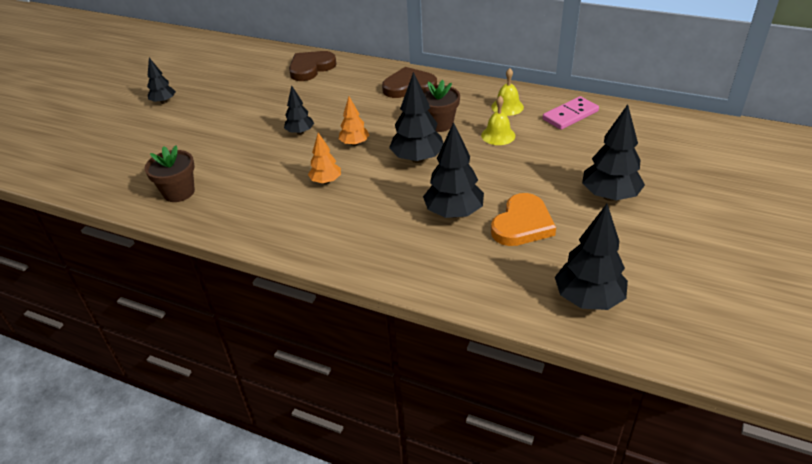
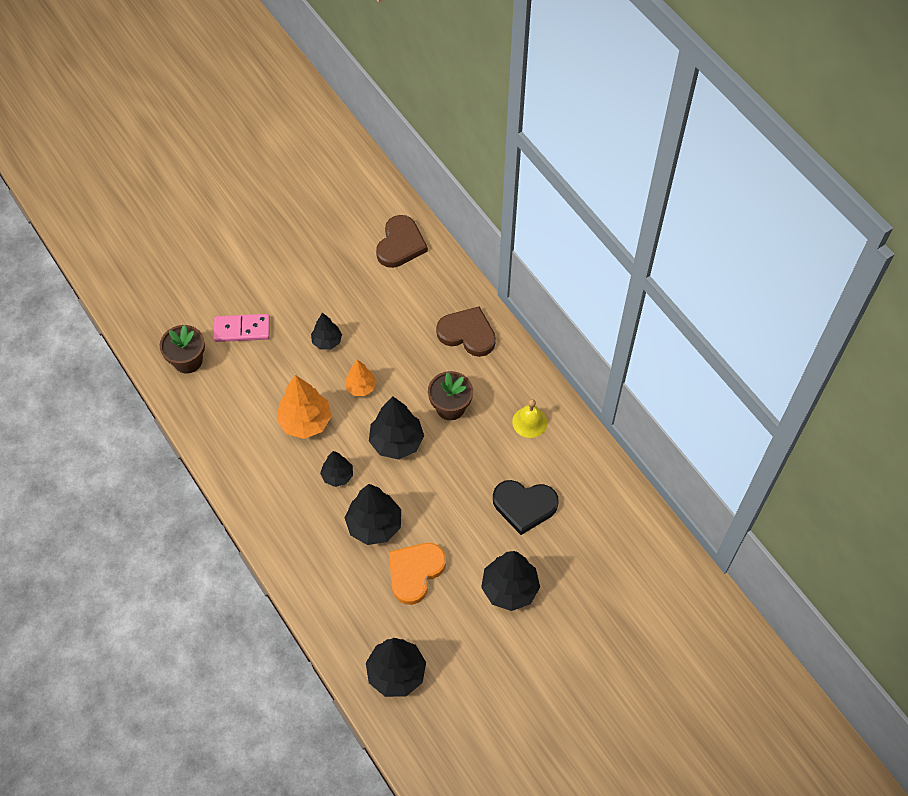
camera: 30 degrees right, 20 degrees up
black tree [147,58,176,104] -> black tree moved to [320,451,353,487]
brown heart [289,51,336,81] -> brown heart turned 120 degrees clockwise [376,215,428,268]
orange tree [308,132,341,184] -> orange tree [276,375,332,439], size x1.69
yellow bell [481,96,515,145] -> none
orange heart [491,193,556,246] -> orange heart turned 150 degrees clockwise [389,543,446,605]
pink domino [543,96,599,130] -> pink domino moved to [214,314,270,342]
none -> black heart [493,480,559,535]

